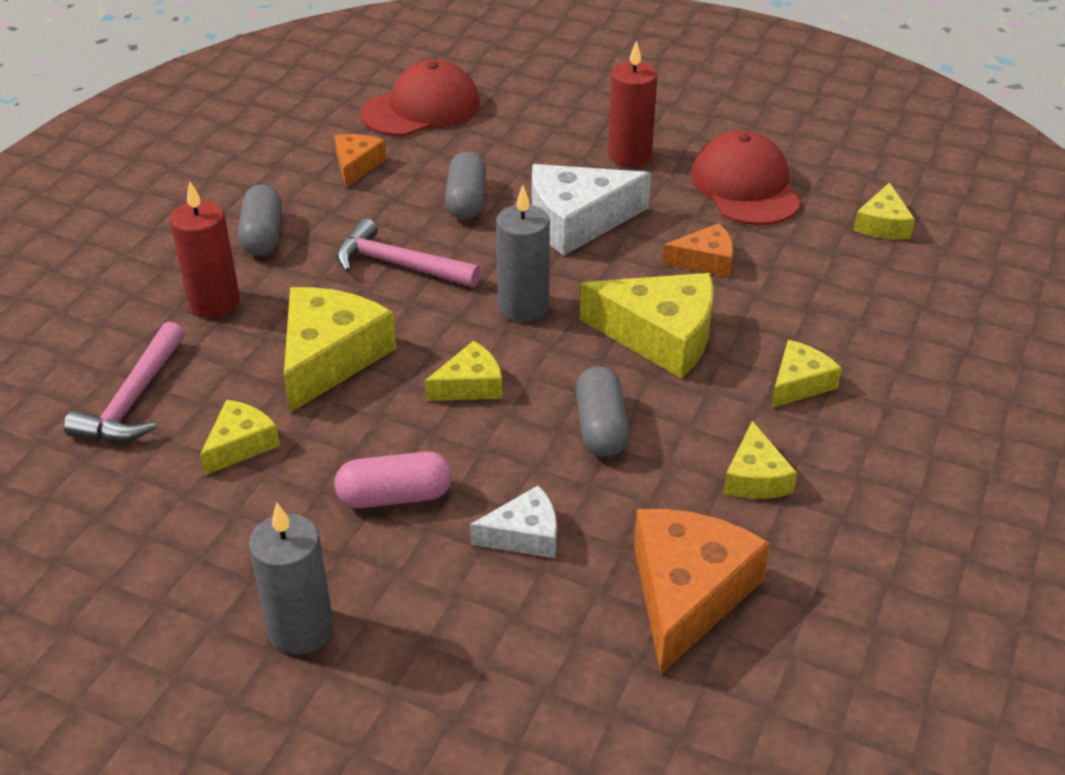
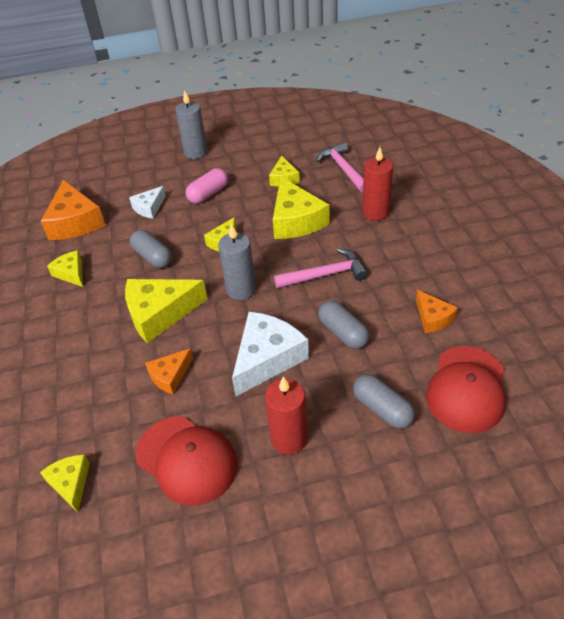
camera: 145 degrees right, 5 degrees up
grey capsule [238,184,282,256] -> grey capsule moved to [353,374,415,429]
yellow cheese [771,340,842,408] -> none

